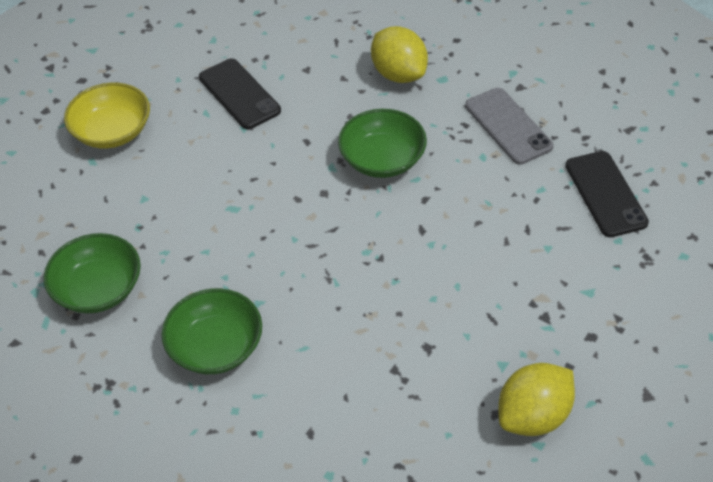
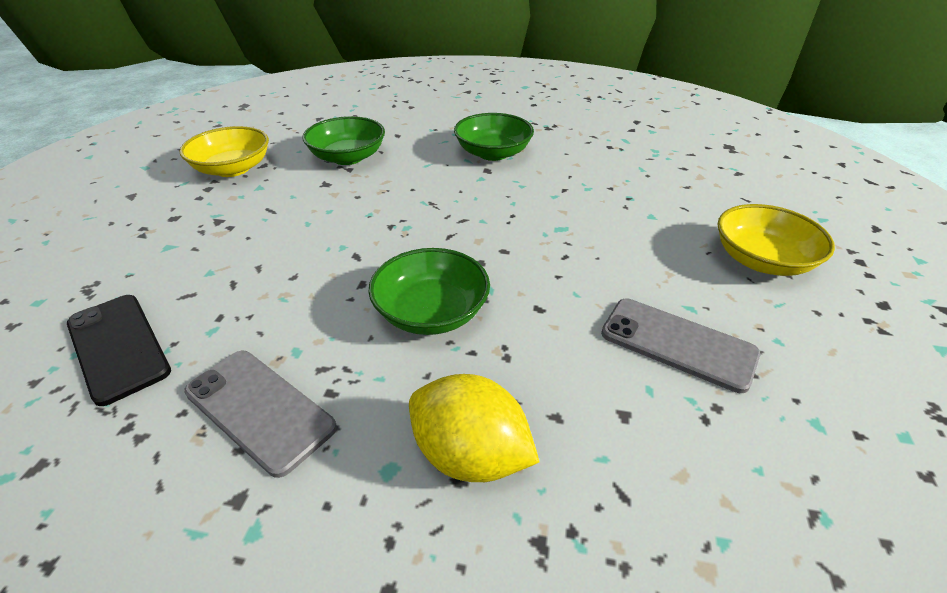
camera: 155 degrees right, 10 degrees down
green bowl [44,233,141,313] -> green bowl moved to [303,116,385,165]
black phone [199,58,281,129] -> grey phone [601,299,760,393]
yellow lemon [498,363,575,436] -> yellow bowl [179,126,269,177]

